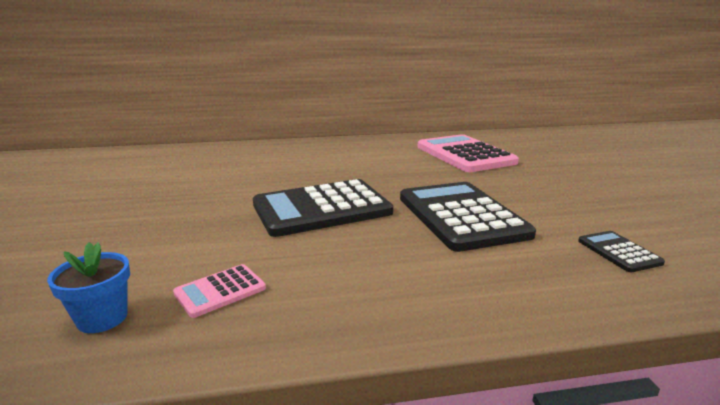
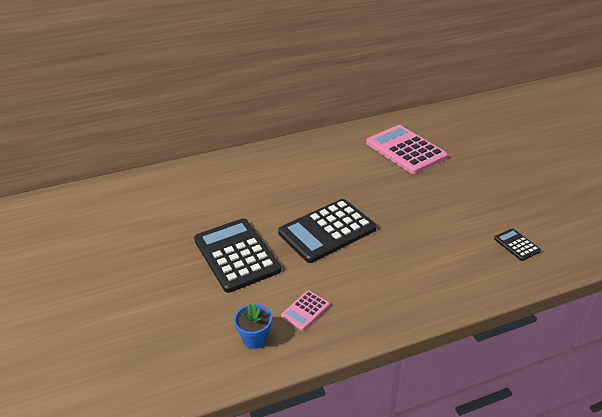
camera: 10 degrees left, 15 degrees up
black calculator [400,182,536,252] -> black calculator moved to [194,218,281,293]

